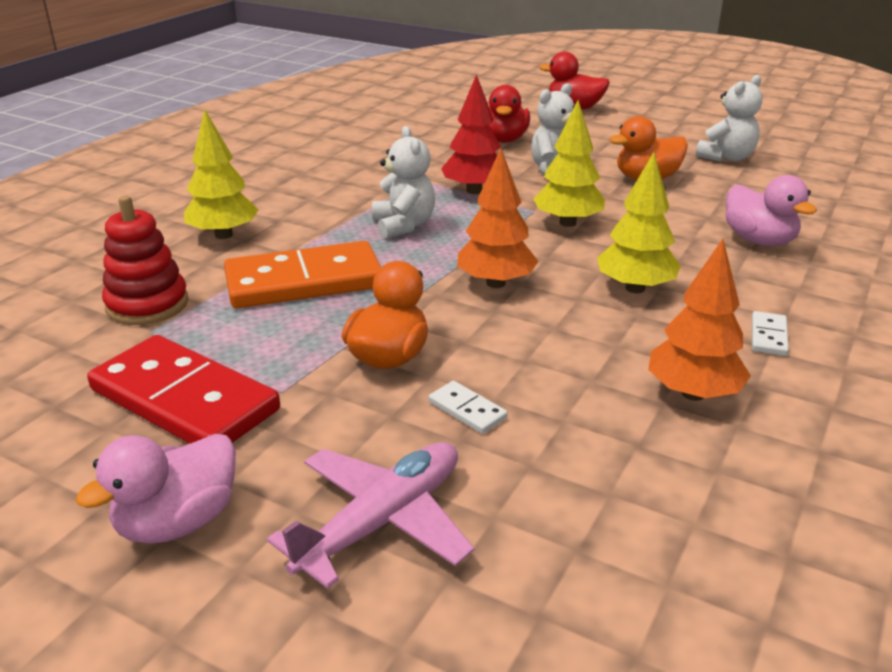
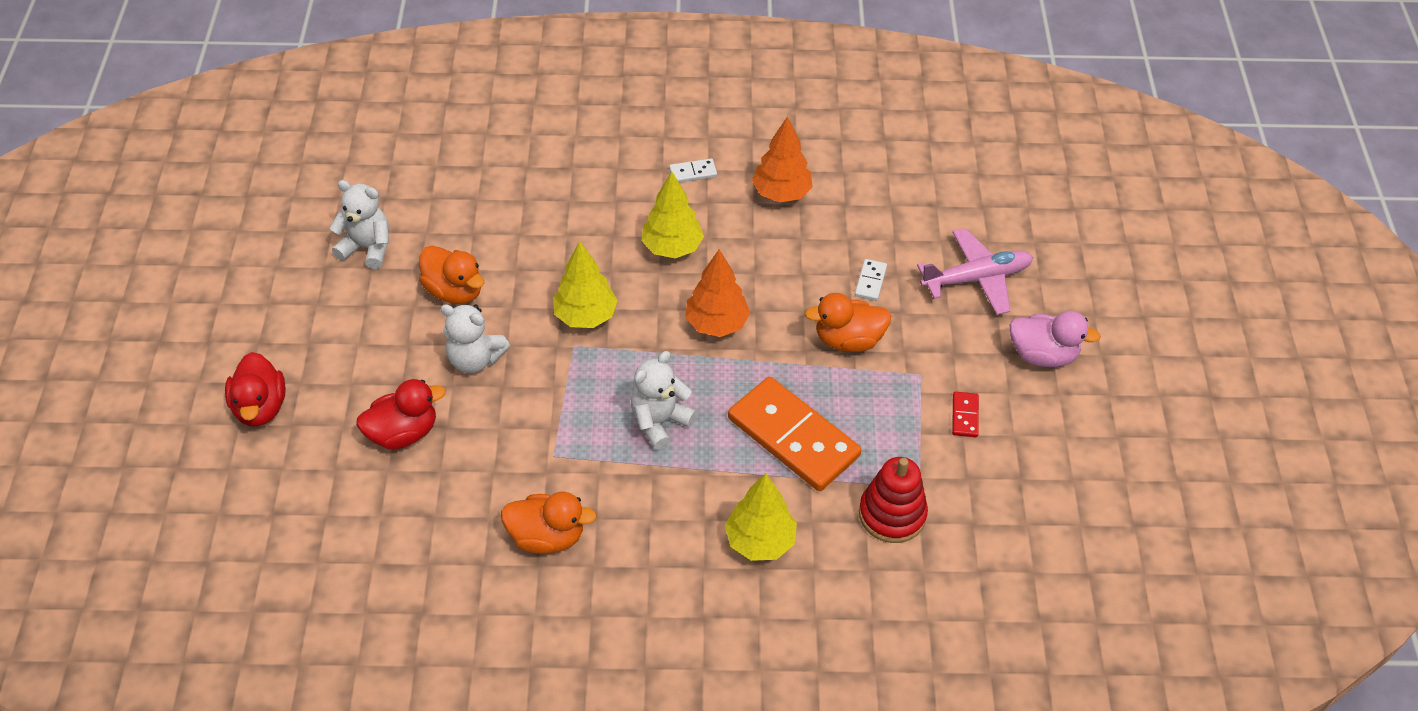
camera: 120 degrees left, 20 degrees up
red domino [87,335,280,444] -> red domino [952,391,979,437], size x0.41
pink plane [267,442,474,589] -> pink plane turned 150 degrees clockwise [917,228,1033,315]
red tree [441,74,501,194] -> none
pink duck [725,175,817,246] -> none
none -> orange duck [501,492,597,554]

